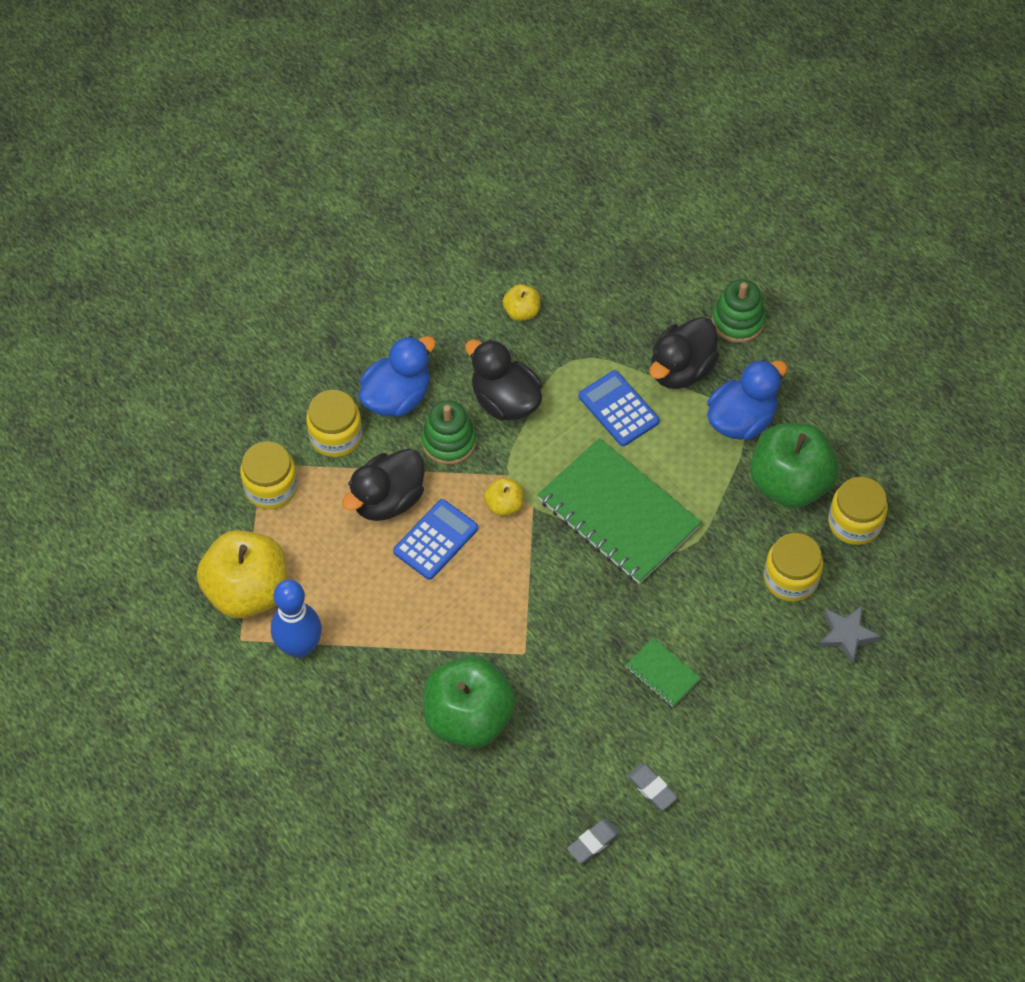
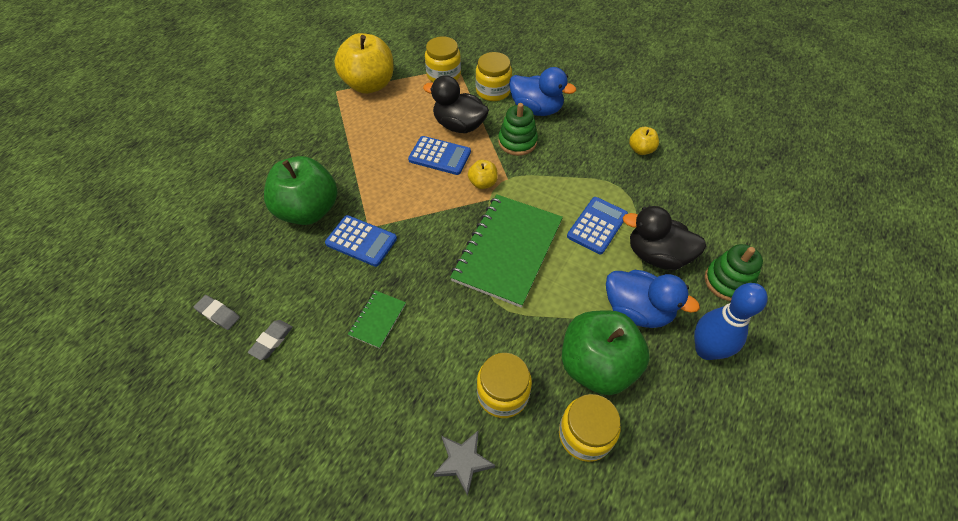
camera: 70 degrees right, 5 degrees down
blue bowling pin [271,580,322,658] -> blue bowling pin moved to [694,283,768,360]
black duck [465,339,542,420] -> none
none -> blue calculator [325,215,397,267]

